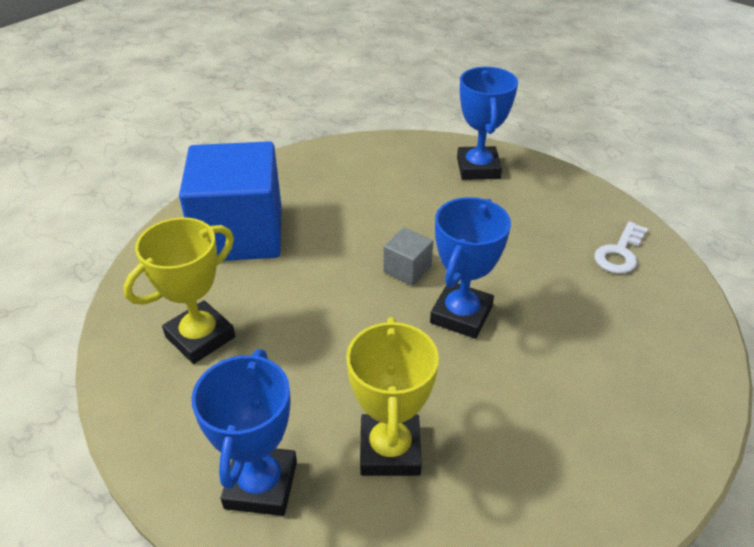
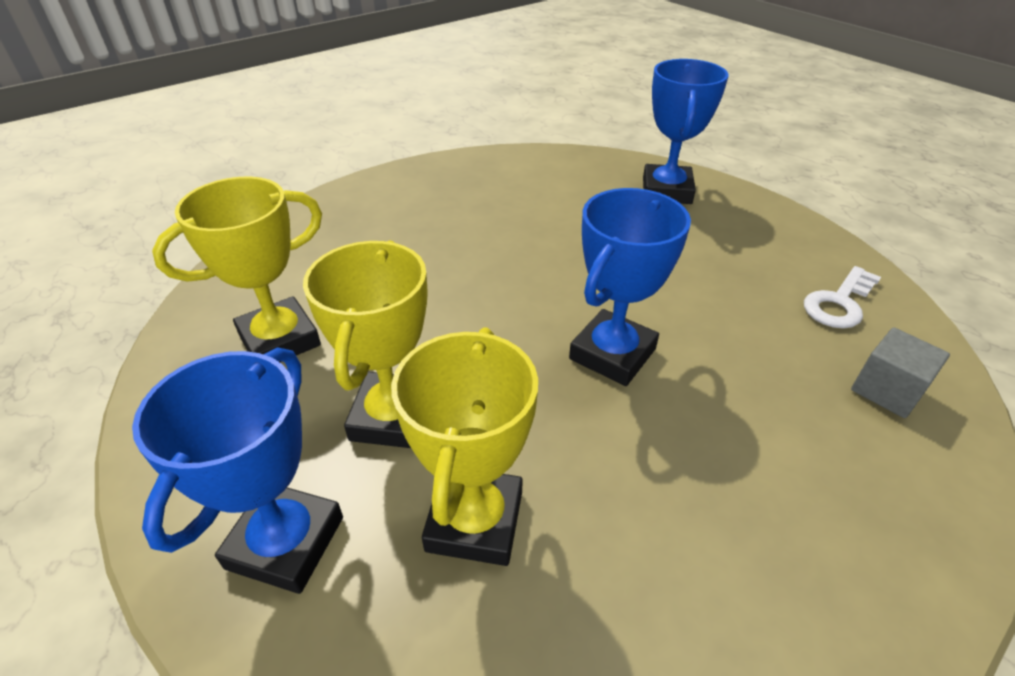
camera: 10 degrees right, 0 degrees up
blue cube [179,141,282,261] -> none
grey cube [383,227,433,286] -> grey cube moved to [851,327,950,418]
none -> yellow trophy [303,241,428,448]

